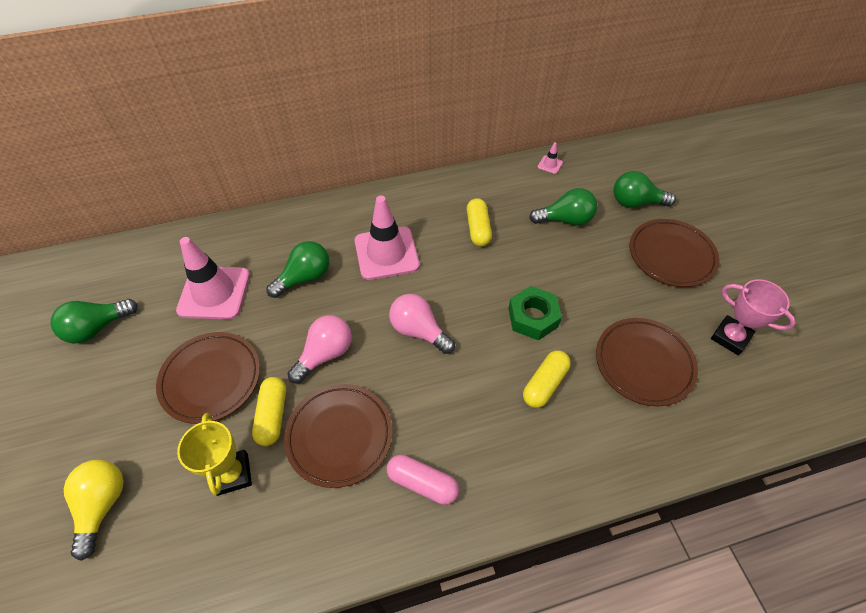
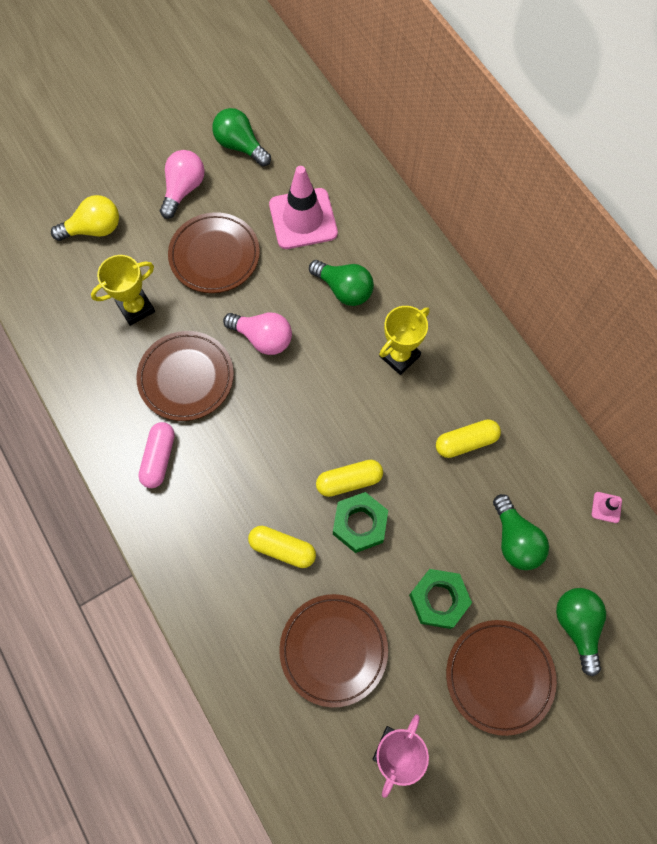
camera: 75 degrees right, 15 degrees up
yellow capsule [252,377,286,446] -> yellow capsule moved to [316,460,383,497]
pink traffic cone [355,196,420,280] -> yellow trophy [379,306,430,375]
pink light bulb [389,294,455,354] -> pink light bulb moved to [160,150,205,219]
none -> green nut [409,569,472,629]

